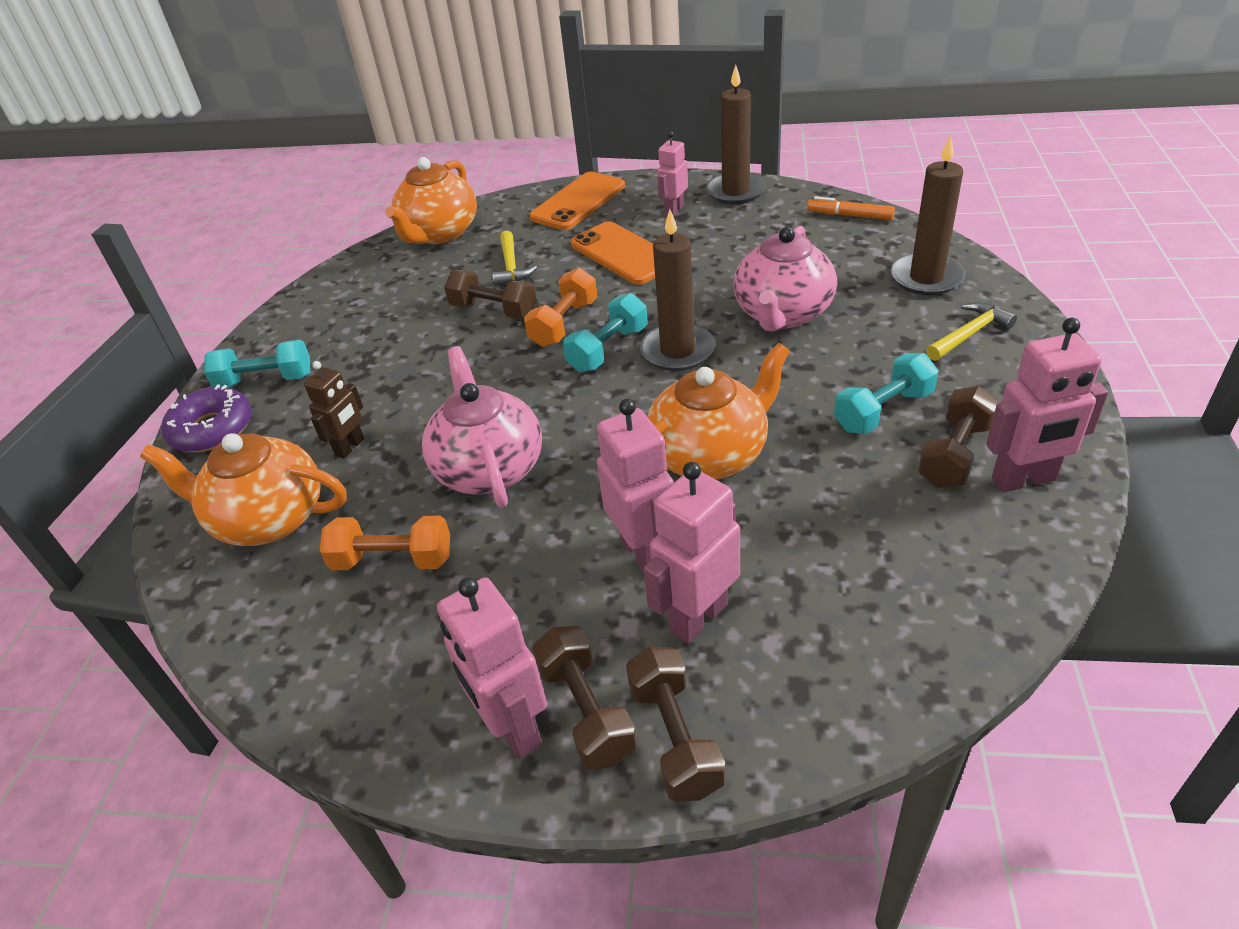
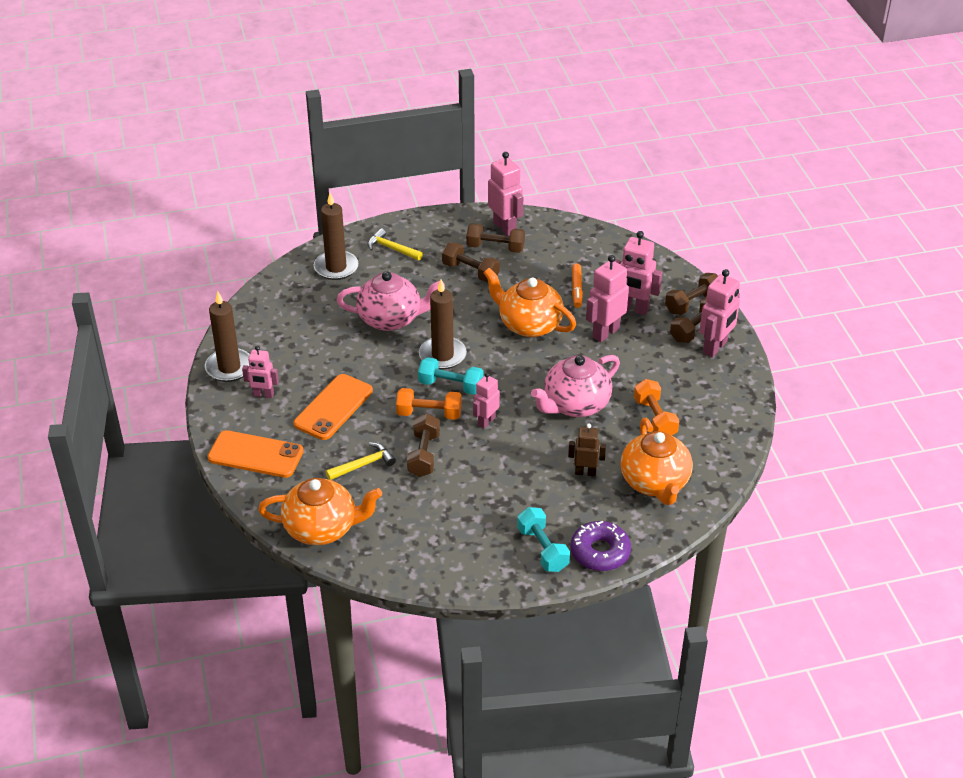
camera: 115 degrees left, 0 degrees up
orange marker [807,196,895,220] -> orange marker moved to [572,263,583,308]
turquoise dumbbell [834,353,939,434] -> brown dumbbell [442,242,500,282]
none -> pink robot [473,373,500,429]

